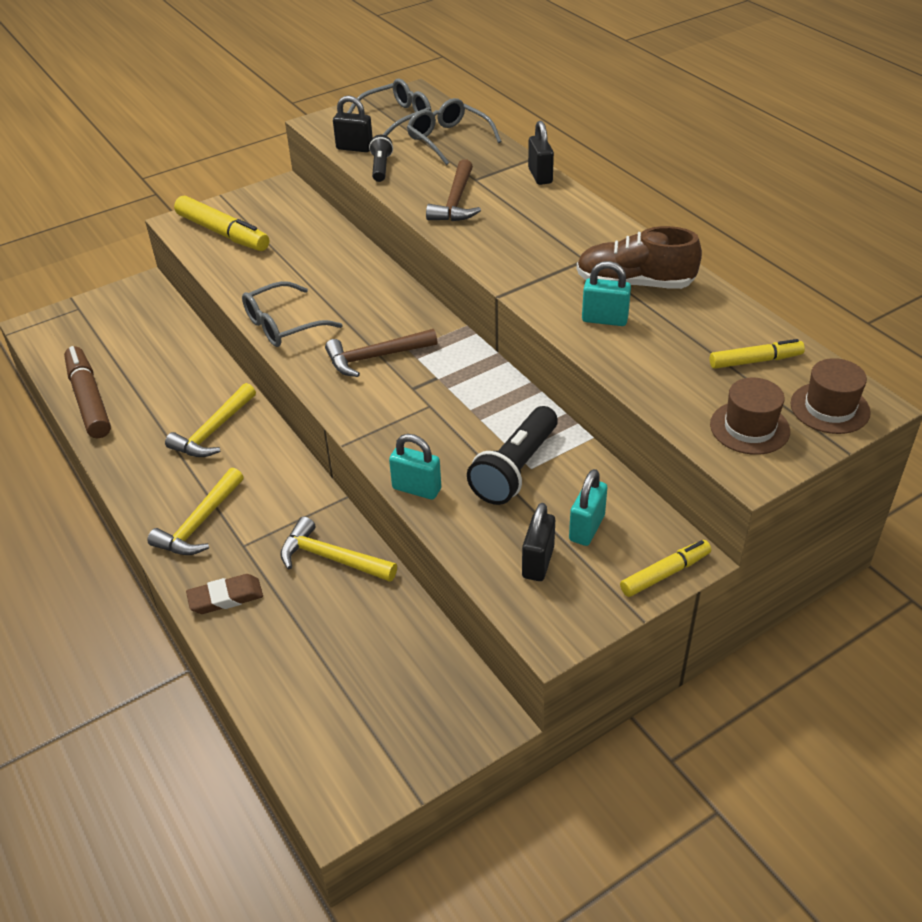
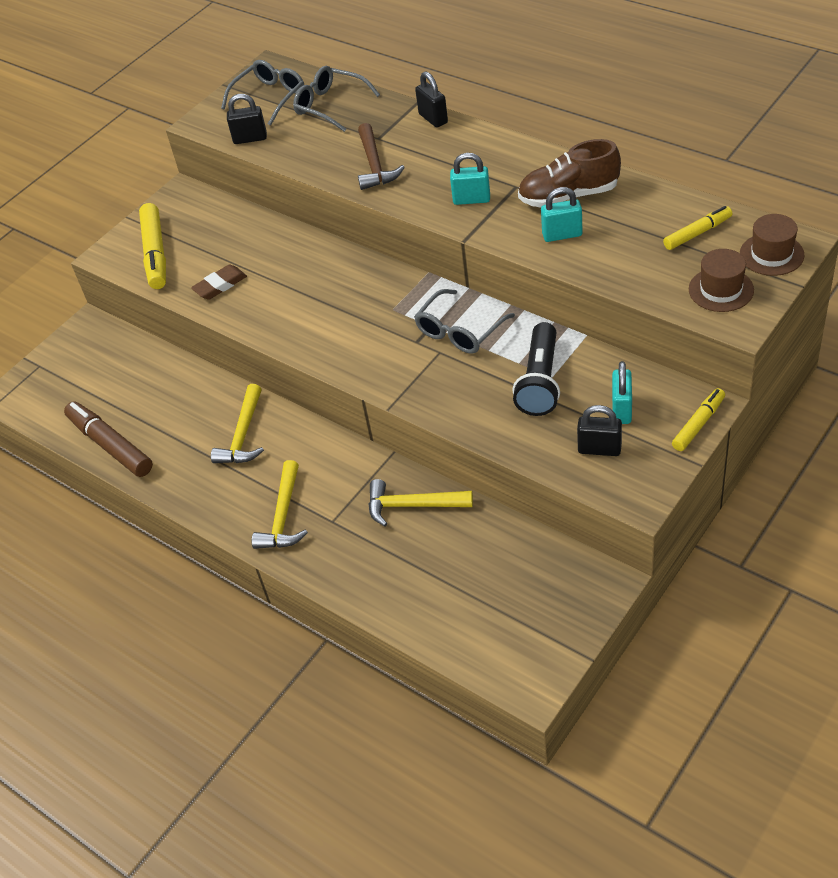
camera: 15 degrees left, 5 degrees up
yellow marker [174,196,269,251] -> yellow marker turned 60 degrees clockwise [139,203,166,289]
brown eraser [186,574,263,614] -> brown eraser moved to [191,265,247,300]
grey glasses [242,281,343,347] -> grey glasses moved to [414,289,515,354]
brown hammer [325,329,437,377] -> none
black flashlight [369,135,393,182] -> none
turquoise padlock [389,434,441,500] -> turquoise padlock moved to [450,153,490,205]
black padlock [522,503,555,581] -> black padlock turned 75 degrees counterclockwise [577,405,622,456]

